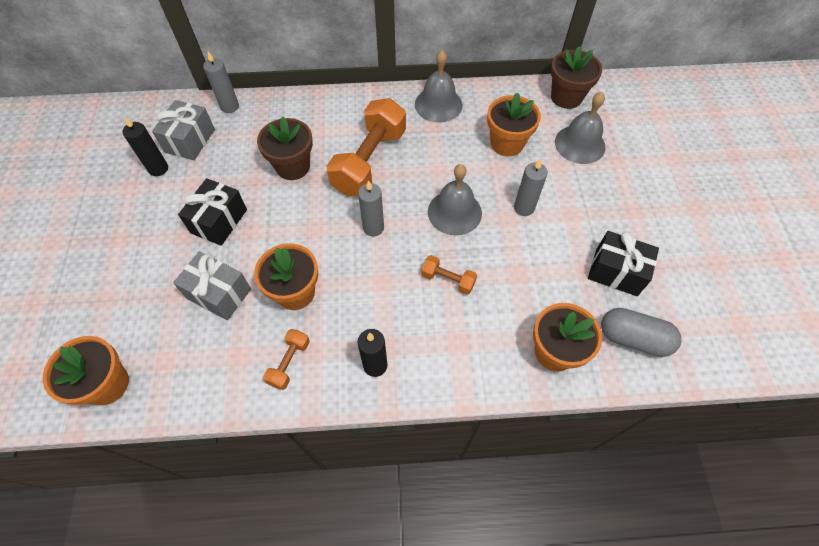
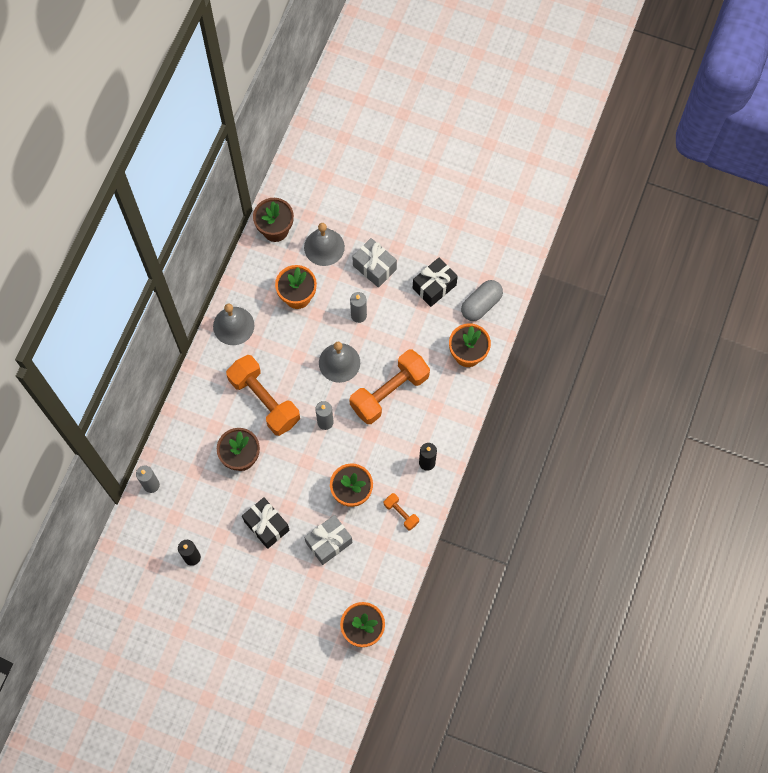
camera: 65 degrees left, 10 degrees up
grey gift [152,100,215,160] -> grey gift moved to [352,238,397,288]
orange dumbbell [421,255,477,295] -> orange dumbbell [349,350,430,424], size x2.18

